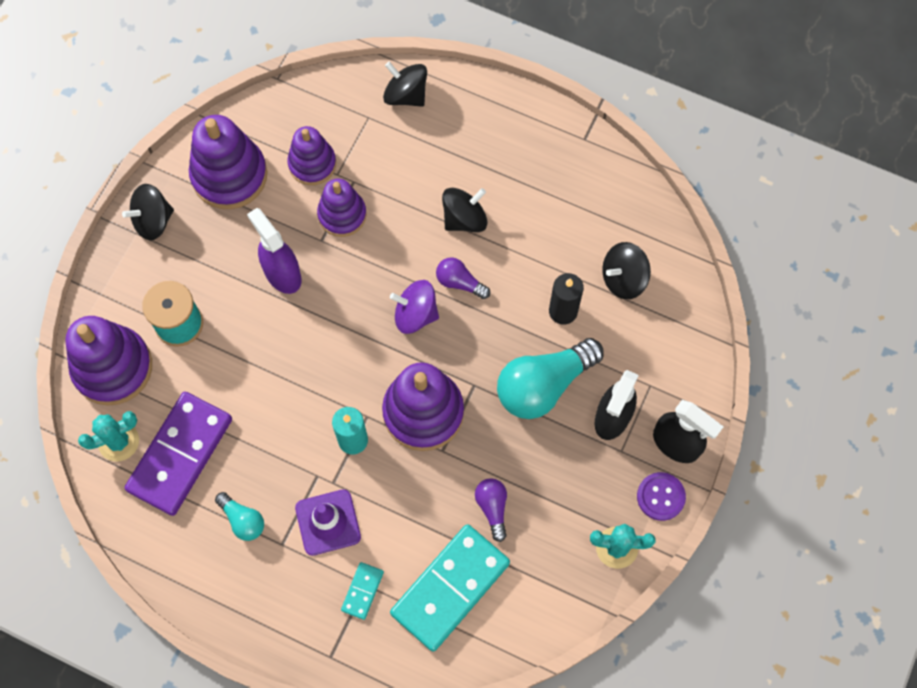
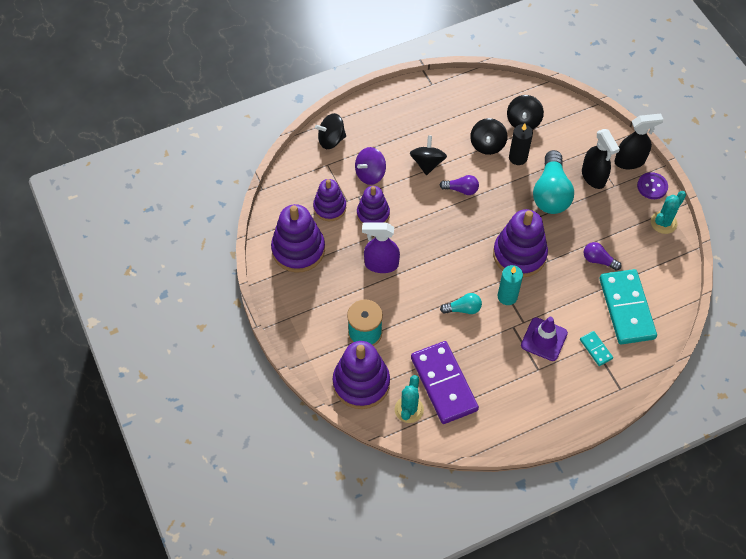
camera: 50 degrees left, 10 degrees down
black spinning top [122,184,174,240] -> black spinning top moved to [470,118,508,155]
turquoise light bulb [215,492,264,541] -> turquoise light bulb moved to [440,293,482,314]
purple spinning top [390,280,439,334] -> purple spinning top moved to [355,147,386,185]
purple light bulb [436,257,490,299] -> purple light bulb turned 150 degrees counterclockwise [440,175,479,195]

